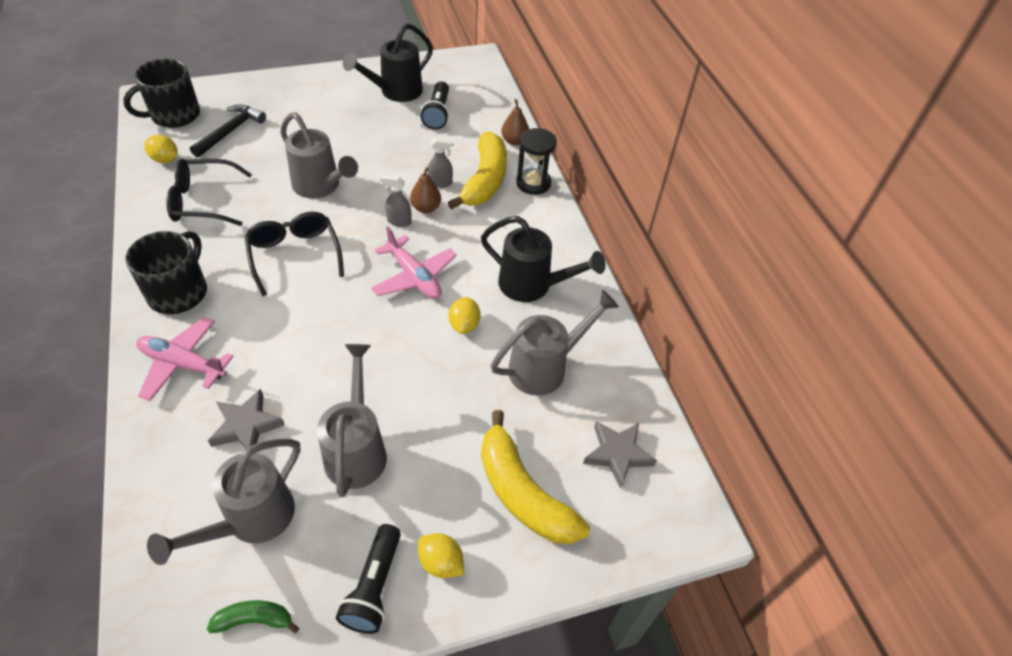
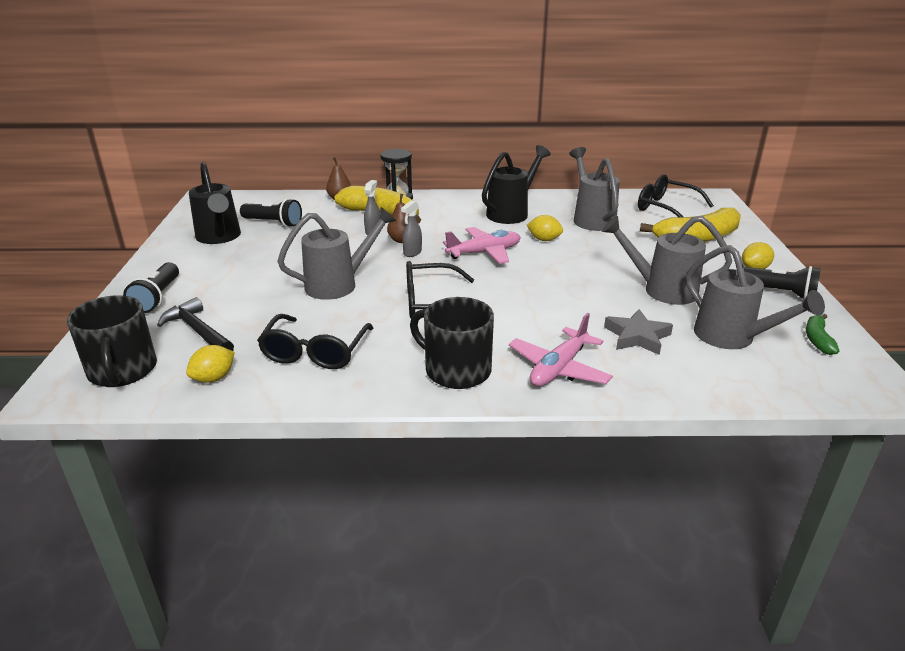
camera: 70 degrees left, 20 degrees down
grey star [583,421,657,489] -> black glasses [638,174,714,217]
none -> black flashlight [123,262,179,313]

